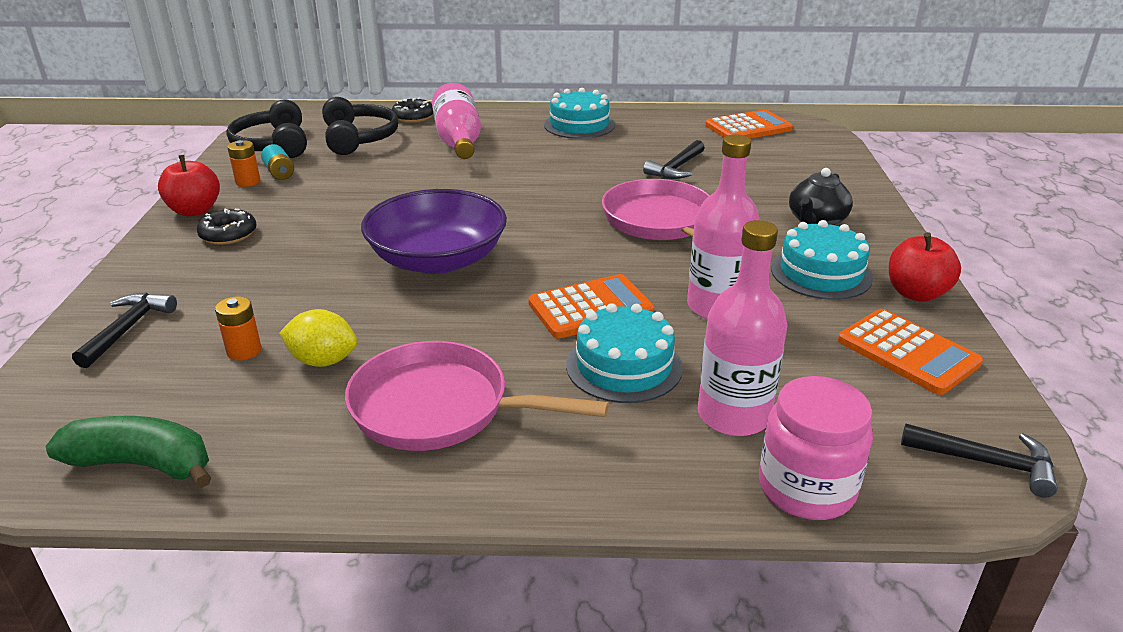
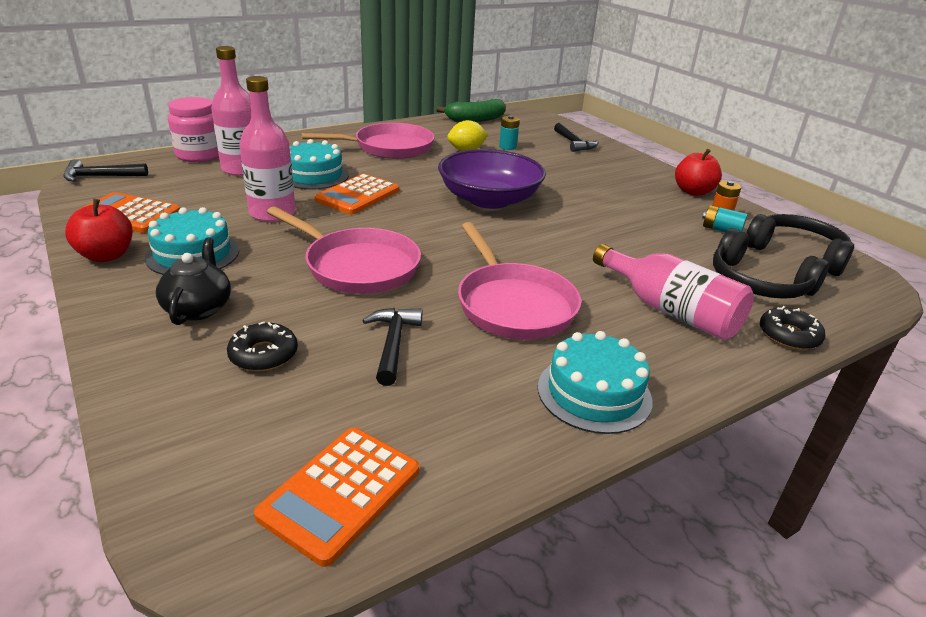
camera: 145 degrees right, 0 degrees up
black donut [197,208,257,245] -> black donut moved to [227,322,298,371]
orange battery [215,296,261,361] -> turquoise battery [499,115,520,150]
none -> pink pan [458,222,581,340]

